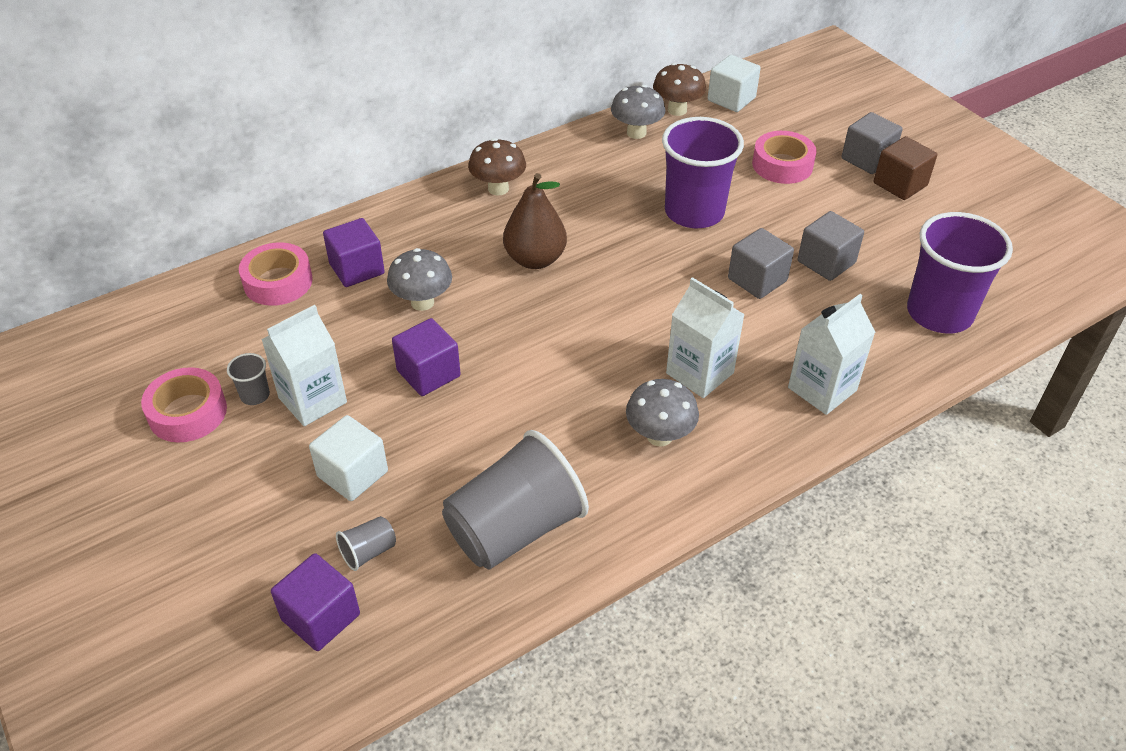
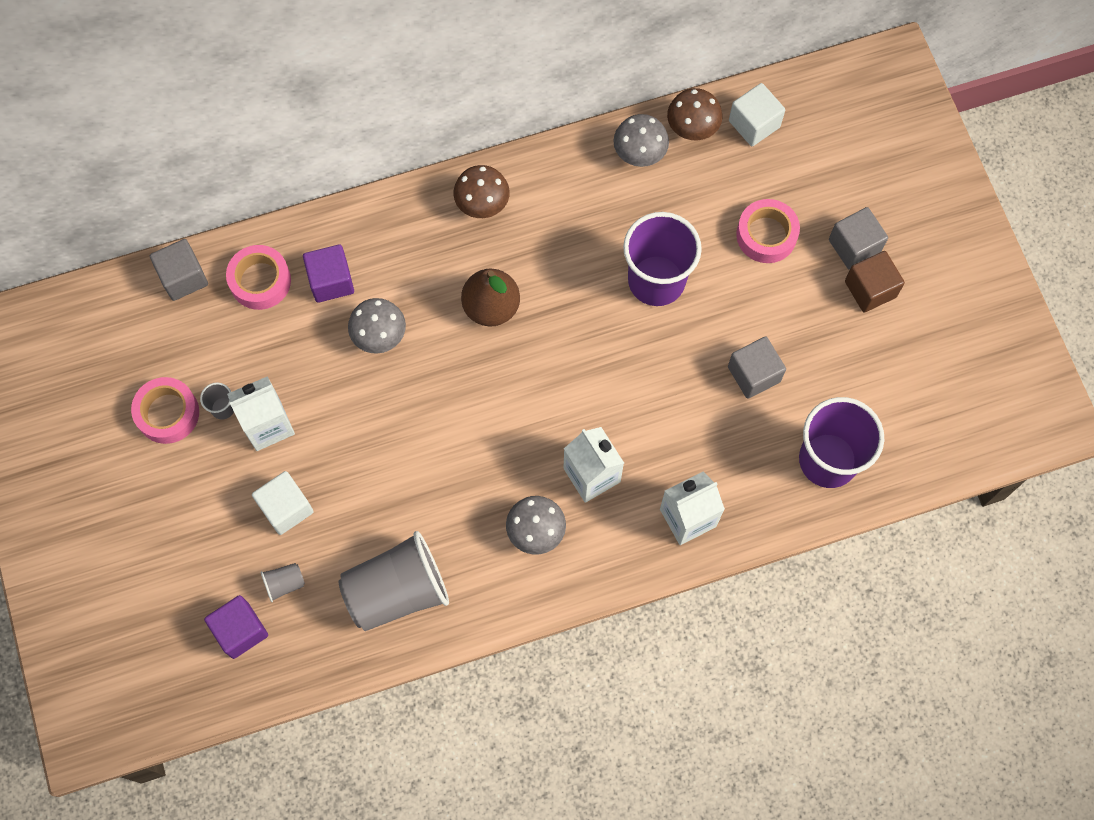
camera: 15 degrees right, 25 degrees up
purple cube [392,318,461,396] -> none
grey cube [728,228,794,299] -> grey cube moved to [150,239,208,301]

